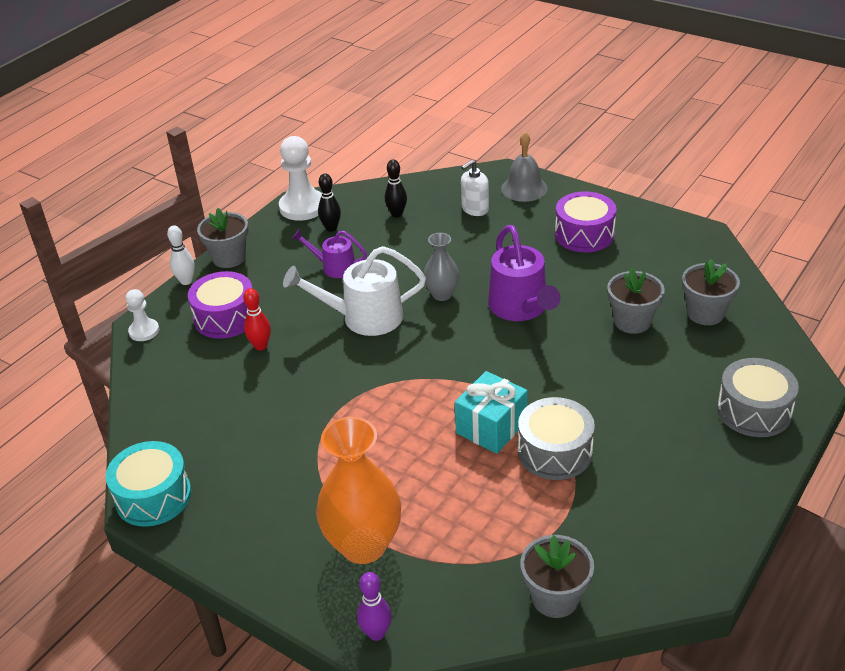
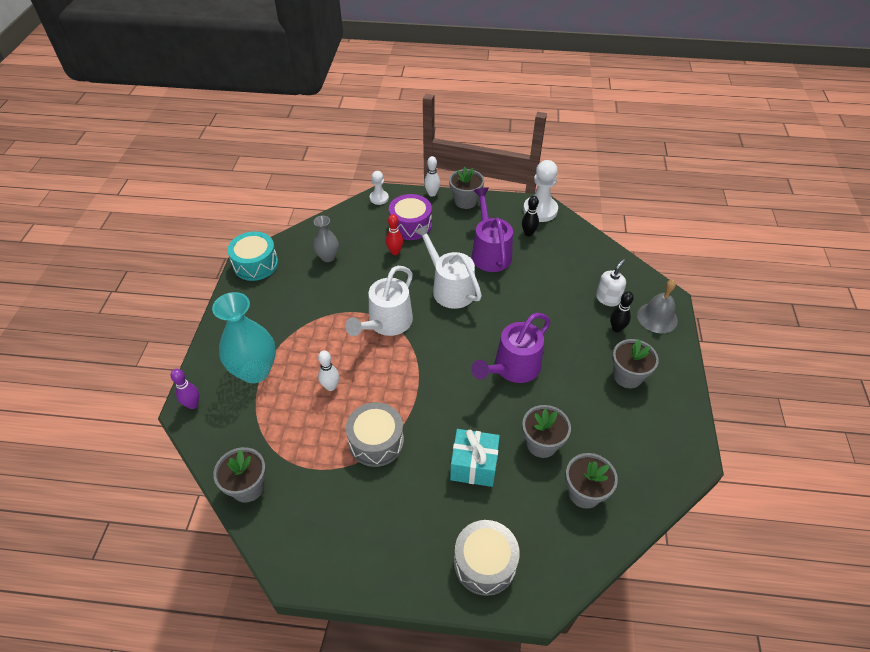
camera: 60 degrees right, 10 degrees up
purple watering can [292,229,367,278] -> purple watering can [472,187,513,272], size x1.69
orange vase [316,417,401,564] -> turquoise vase [212,292,276,383]
black bowling pin [385,159,407,218] -> black bowling pin moved to [610,291,634,333]
grey vase [424,233,459,301] -> grey vase moved to [313,216,339,262]
turquoise gift [455,371,528,454] -> turquoise gift moved to [450,429,500,487]
white soap dispenser [461,160,489,216] -> white soap dispenser turned 105 degrees clockwise [596,259,626,306]
purple drum [555,191,616,252] -> grey flower pot [612,339,659,388]
none -> white bowling pin [318,350,339,391]
none -> white watering can [345,266,413,336]

